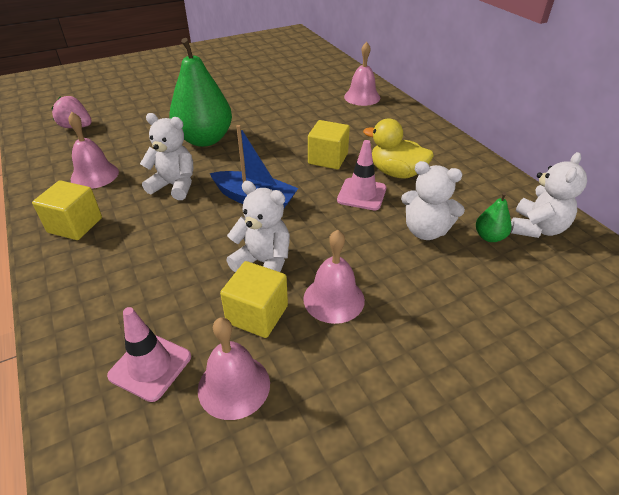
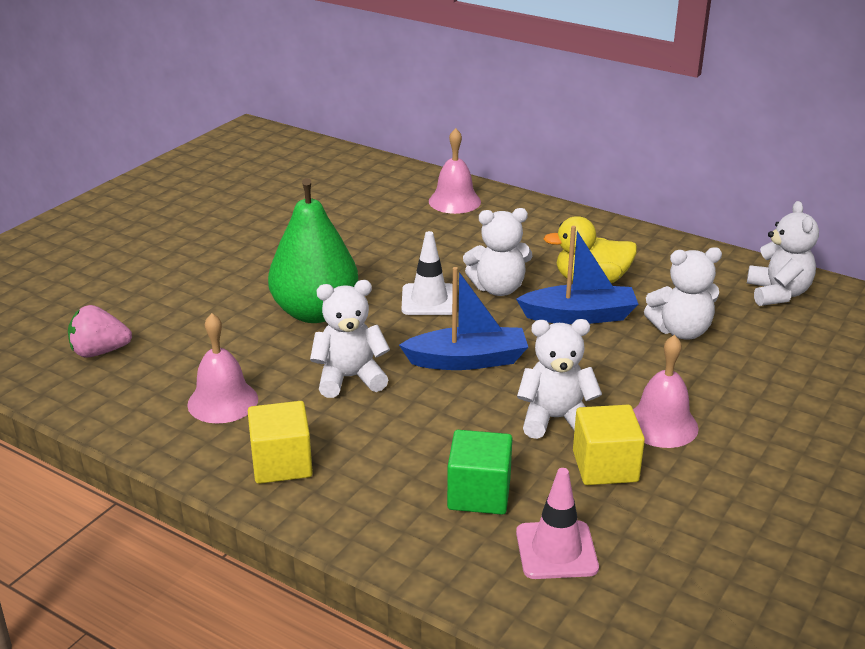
camera: 30 degrees left, 10 degrees down
pink bell [198,317,270,420] -> none
yellow cube [308,120,350,169] -> white teddy bear [463,208,533,296]
pink traffic cone [337,140,386,210] -> blue boat [516,226,638,324]
green pear [476,192,512,242] -> none
none -> white traffic cone [402,231,453,315]
none -> green cube [447,430,512,515]

